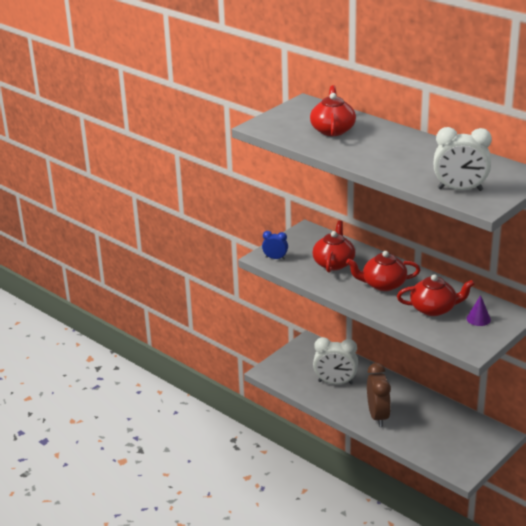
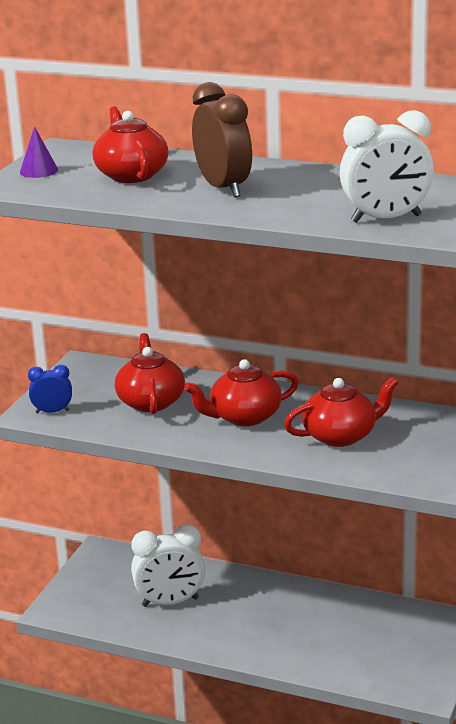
camera: 20 degrees left, 5 degrees down
brown clock [367,363,391,427] -> brown clock moved to [192,82,252,197]
purple cone [467,295,491,326] -> purple cone moved to [20,126,58,178]

